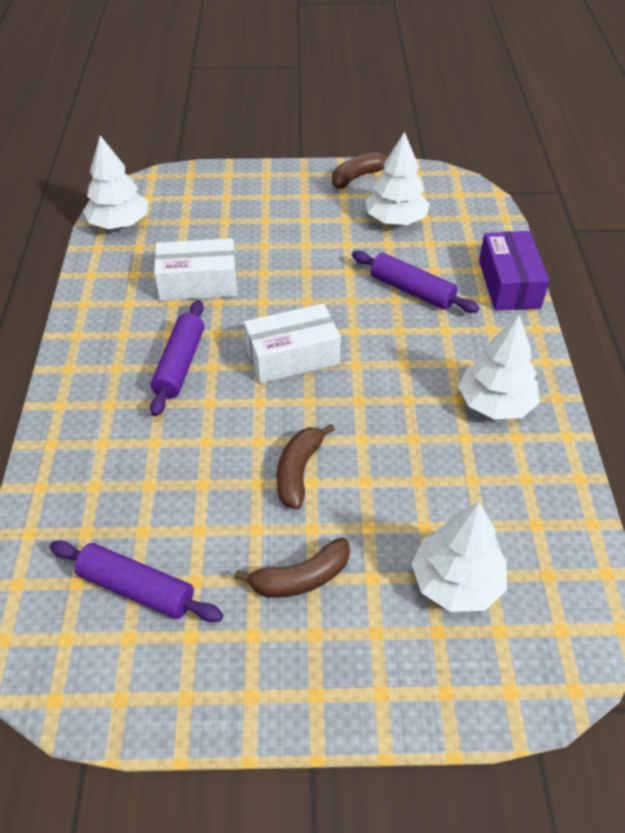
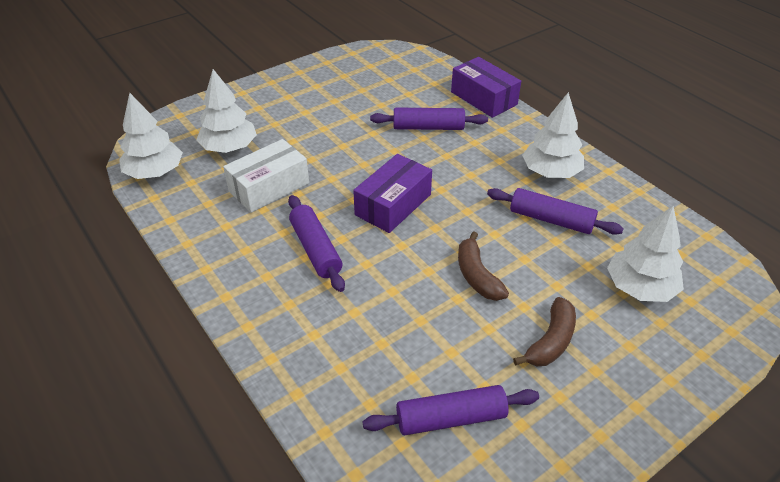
camera: 35 degrees left, 5 degrees down
white box [244,303,341,383] -> purple box [353,154,432,233]
brown banana [332,152,387,189] -> none
white tree [366,132,430,225] -> white tree moved to [196,69,257,153]
none -> purple rolling pin [487,188,624,235]

